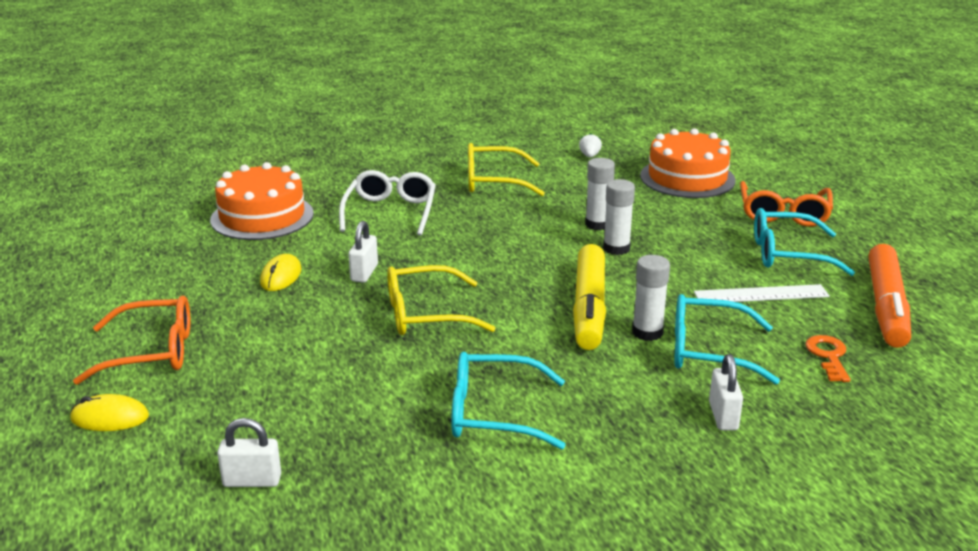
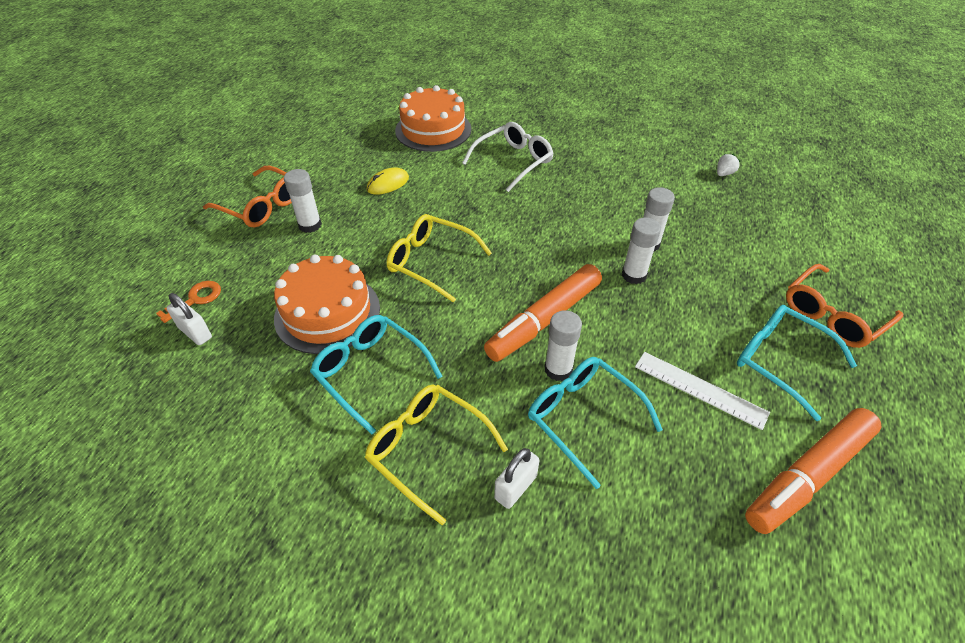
camera: 40 degrees right, 20 degrees up
yellow mouse [70,394,149,431] -> none
white padlock [348,221,378,283] -> none
yellow glasses [468,143,545,196] -> yellow glasses moved to [365,385,508,525]
yellow marker [573,244,606,350] -> orange marker [484,264,602,362]
orange cake [640,128,736,198] -> orange cake moved to [274,255,380,354]
orange key [806,335,850,382] -> orange key moved to [156,281,221,323]
none -> white glue stick [284,169,322,233]

